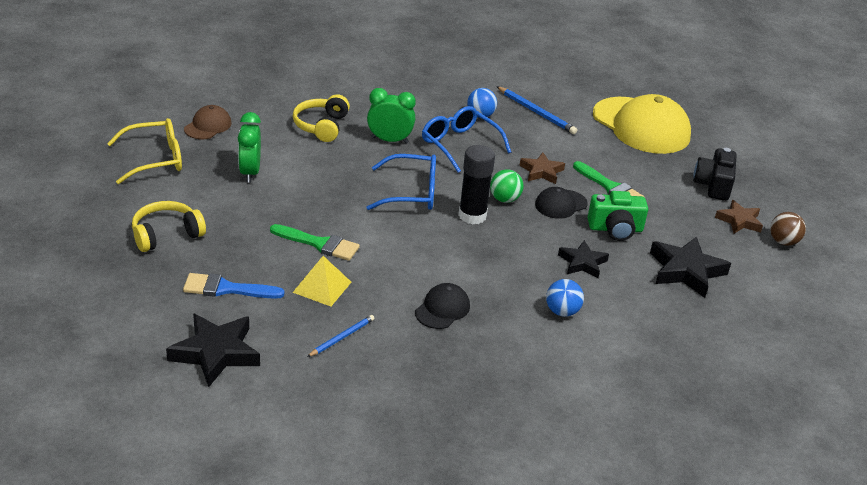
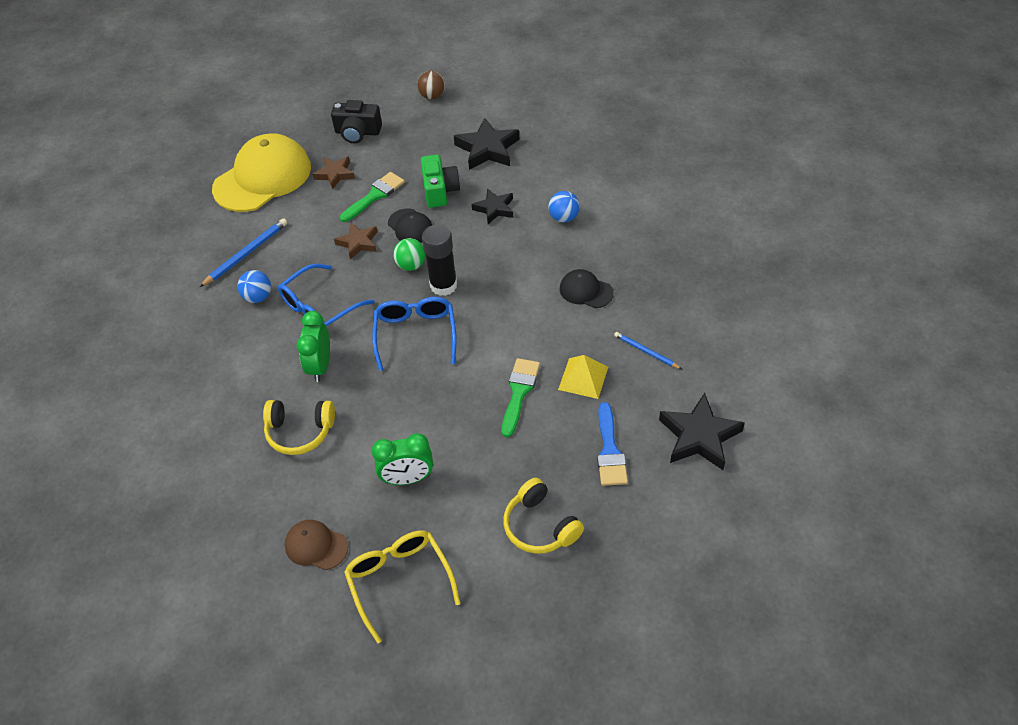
camera: 90 degrees left, 15 degrees up
brown star [715,200,763,234] -> brown star moved to [312,157,355,189]

